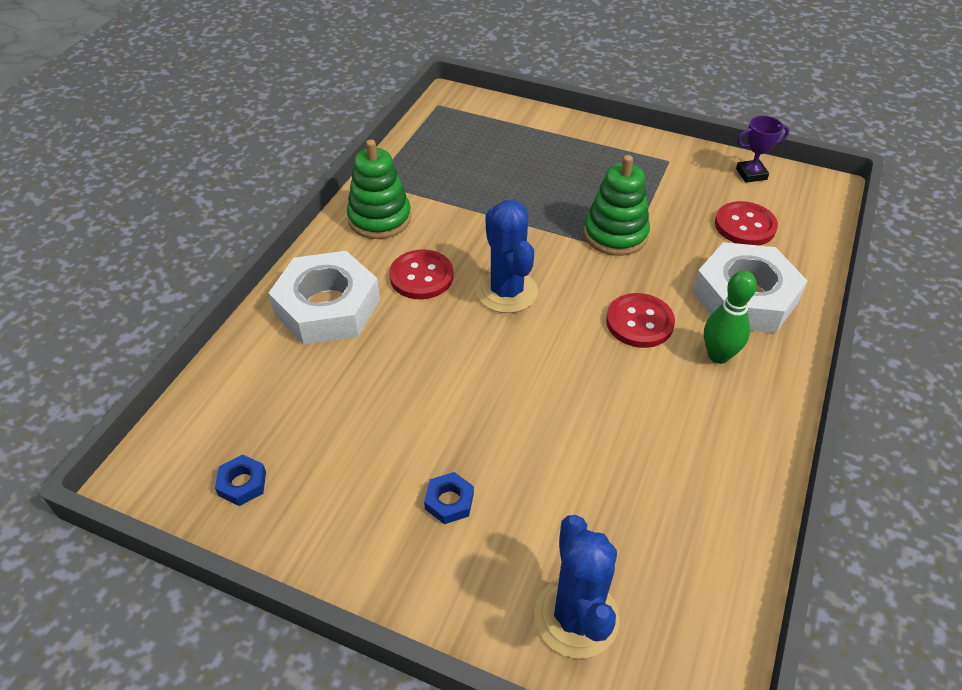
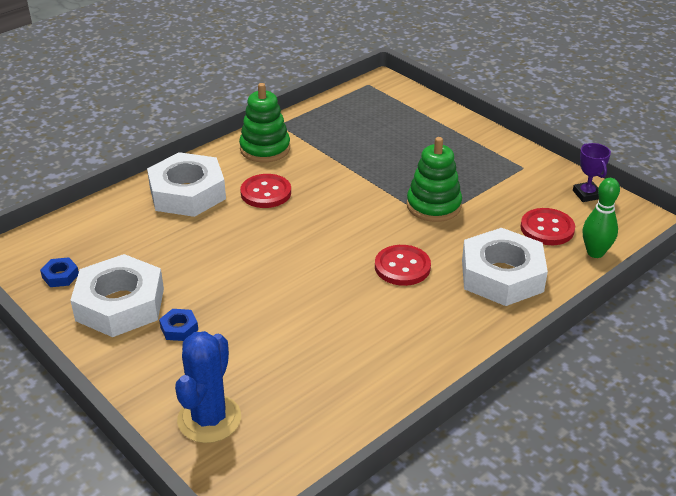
camera: 25 degrees right, 10 degrees down
blue cactus [476,200,538,313] -> none
green bowling pin [704,270,757,364] -> green bowling pin moved to [583,178,620,258]
purple trophy [736,116,789,183] -> purple trophy turned 60 degrees clockwise [573,143,611,202]
none -> white nut [70,254,164,337]

